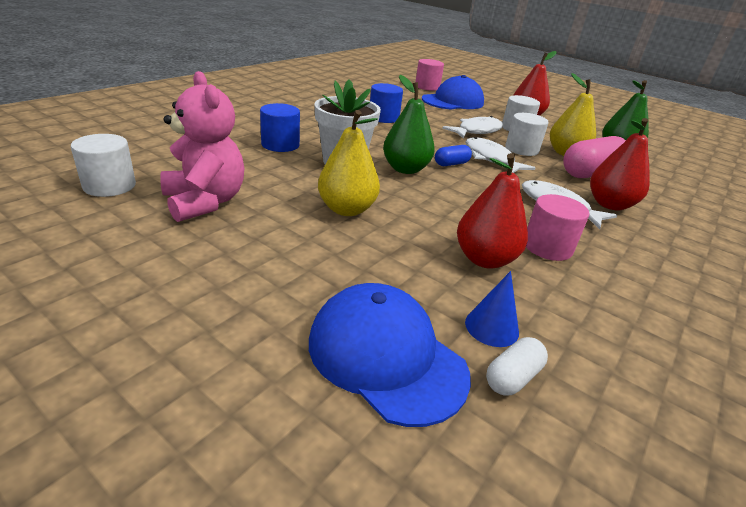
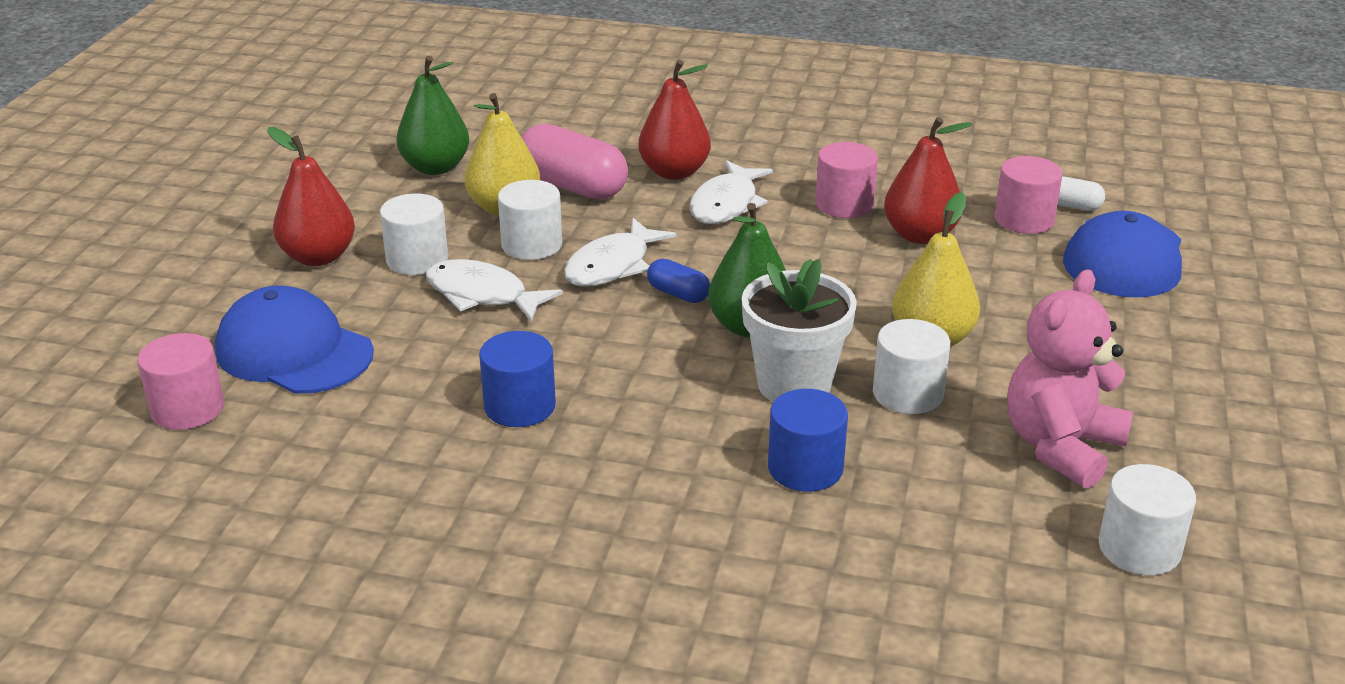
camera: 110 degrees left, 0 degrees up
blue cone [465,271,519,347] -> pink cylinder [995,156,1063,234]
none -> white cylinder [873,319,950,414]

